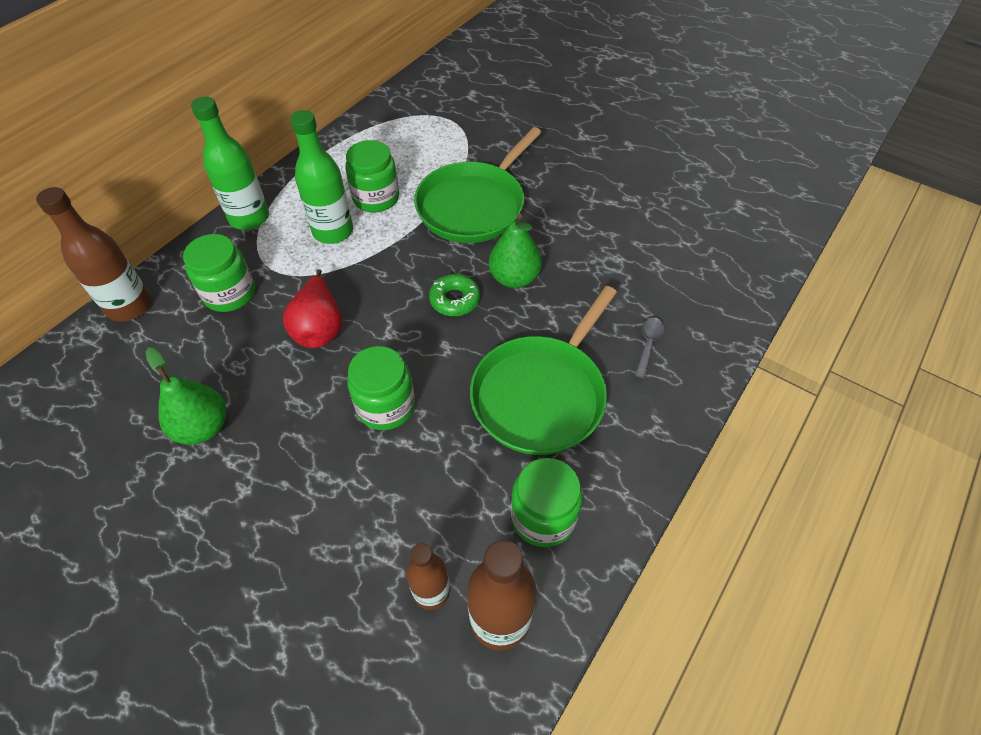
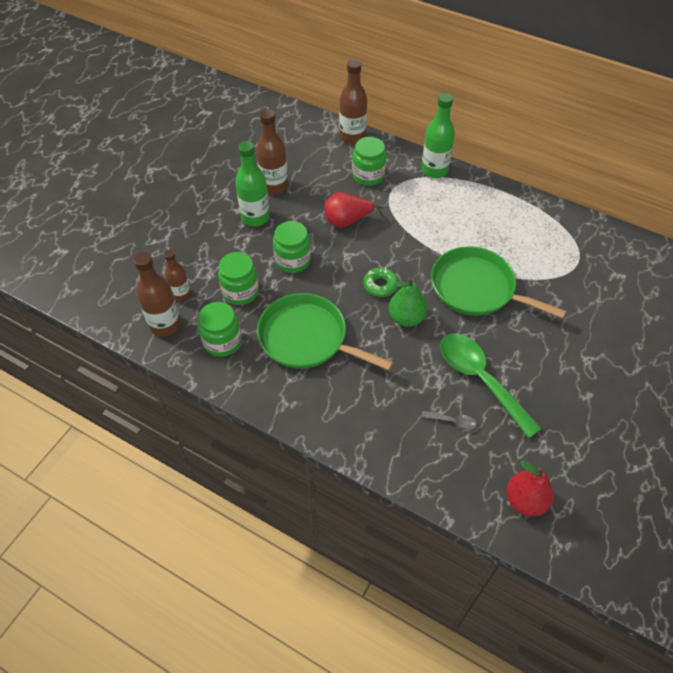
camera: 85 degrees right, 0 degrees up
green pear [146,347,226,445] -> brown bottle [256,109,288,194]
green bottle [290,110,353,244] -> green bottle moved to [235,141,270,226]
green jar [345,140,399,212] -> green jar moved to [218,252,259,305]
grey spoon [635,318,664,378] -> grey spoon moved to [421,411,477,430]
none -> green spoon [440,333,542,438]
none -> red pear [506,460,554,516]

